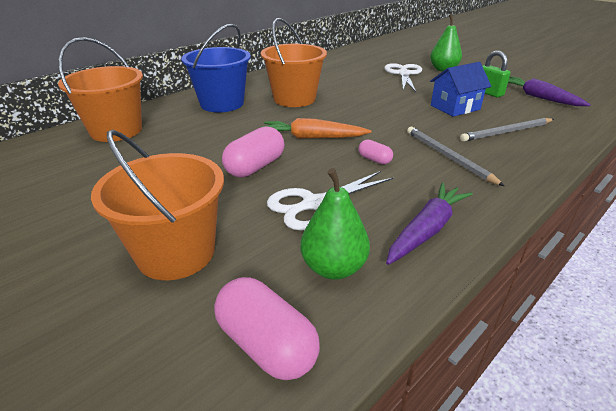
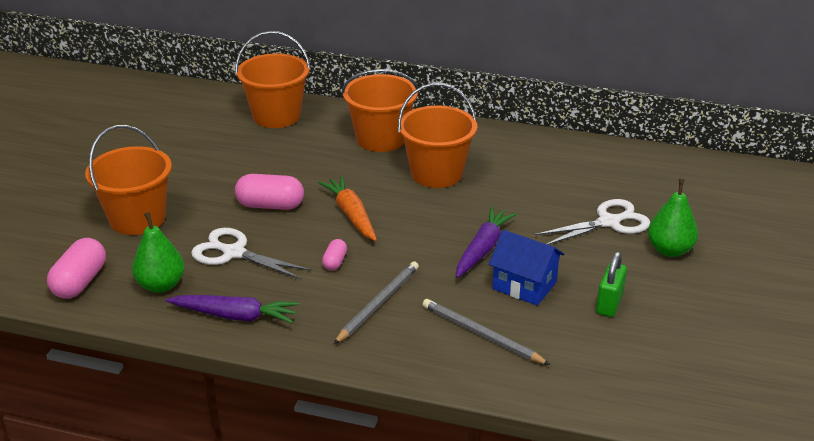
camera: 60 degrees right, 0 degrees up
blue bucket [181,24,251,112] -> orange bucket [341,69,419,152]
purple carrot [508,76,591,106] -> purple carrot moved to [456,207,517,278]

